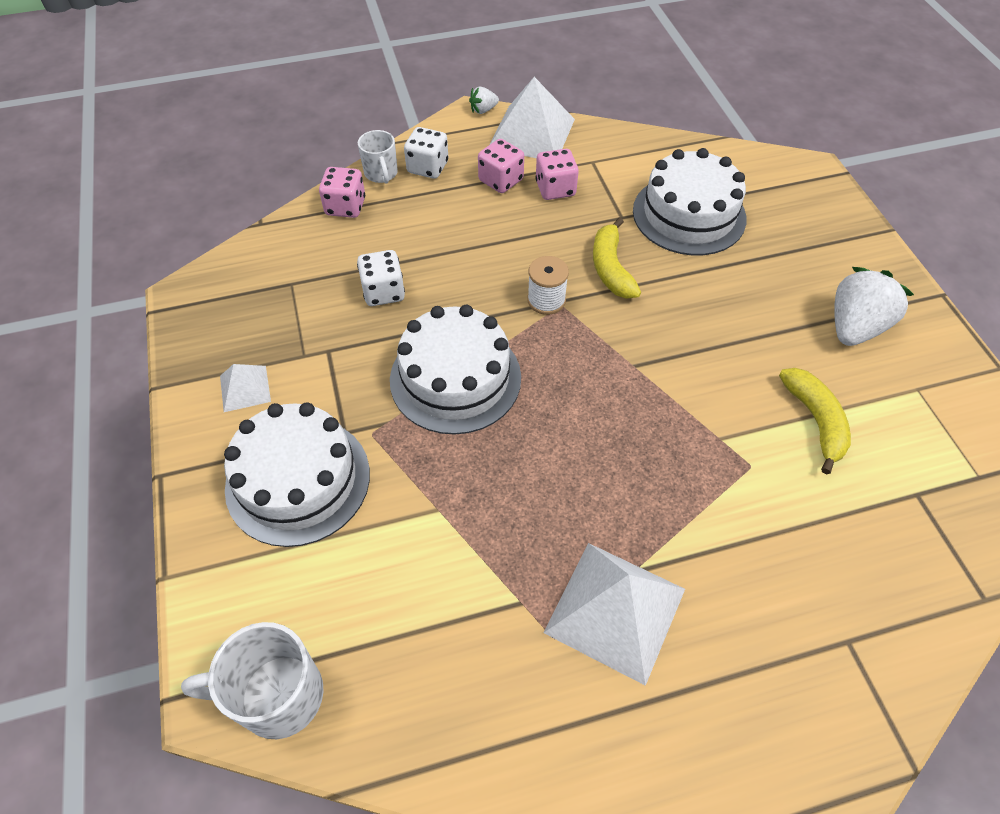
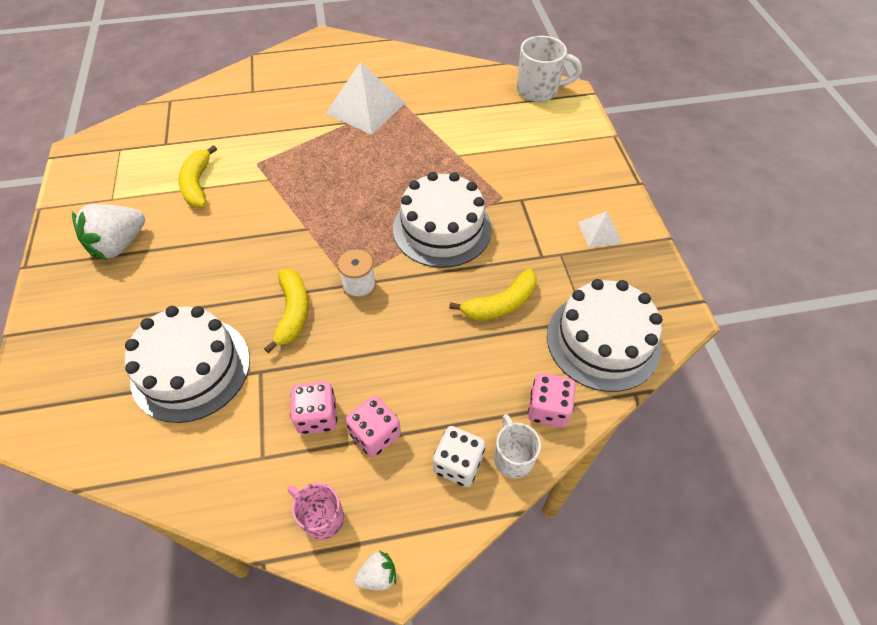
camera: 175 degrees left, 0 degrees up
white cake [224,402,370,547] -> white cake moved to [547,279,662,392]
white dice [357,250,405,306] -> yellow banana [449,269,537,321]
white pyramid [490,77,575,158] -> pink mug [287,483,344,540]

